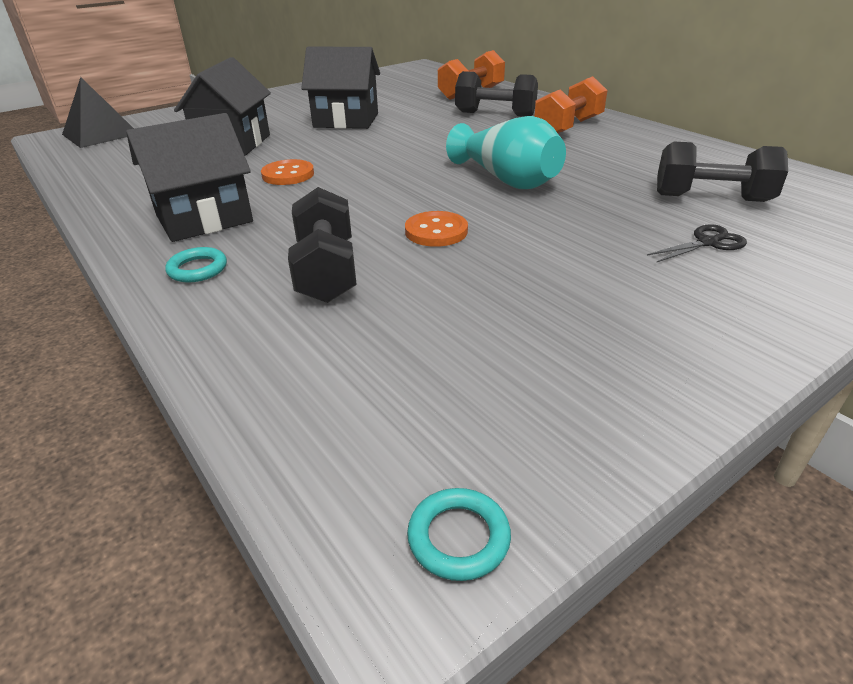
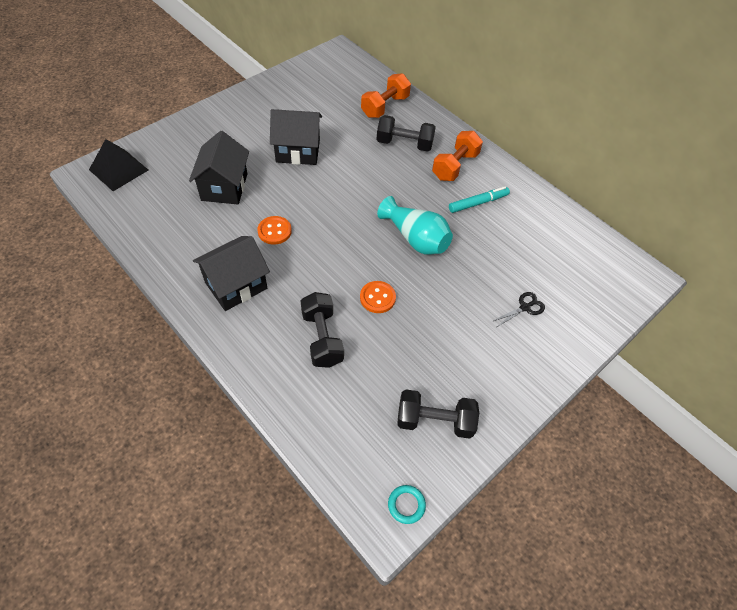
camera: 10 degrees left, 20 degrees up
turquoise ring [165,247,227,282] -> none
black dumbbell [657,142,788,202] -> black dumbbell moved to [397,389,479,439]
none -> turquoise marker [449,187,510,213]

